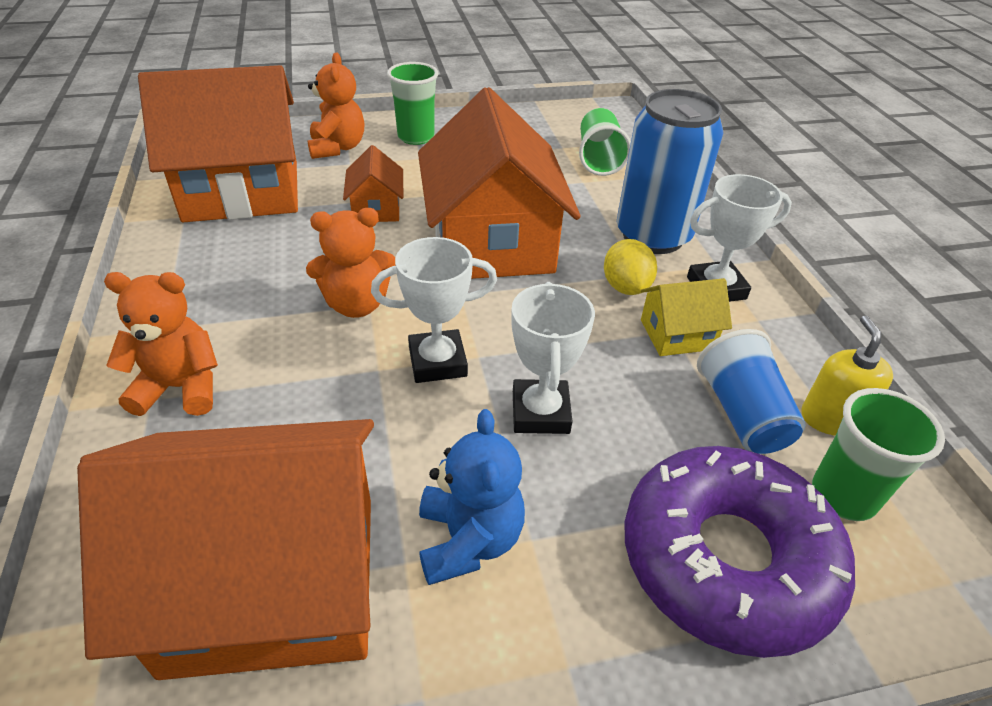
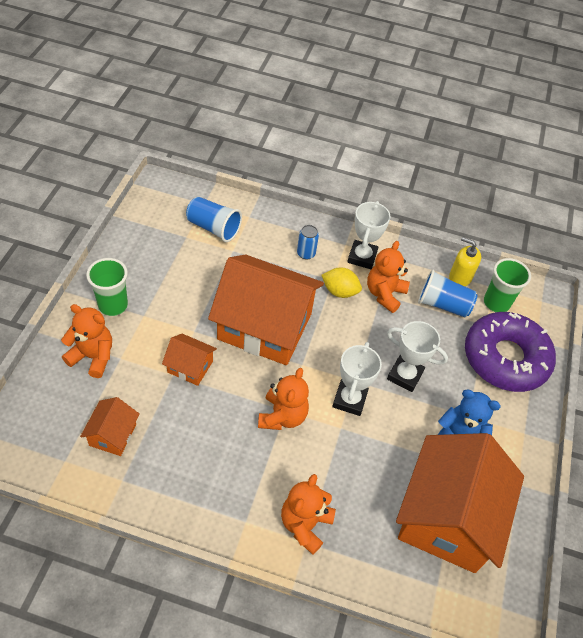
camera: 65 degrees left, 10 degrees up
orange house [138,65,298,222] -> orange house [80,397,140,456], size x0.44
green cup [579,108,631,176] -> blue cup [186,197,242,242]
blue can [617,89,723,254] -> blue can [297,225,319,260], size x0.40
yellow house [641,278,732,356] -> orange teddy bear [367,241,410,313]

